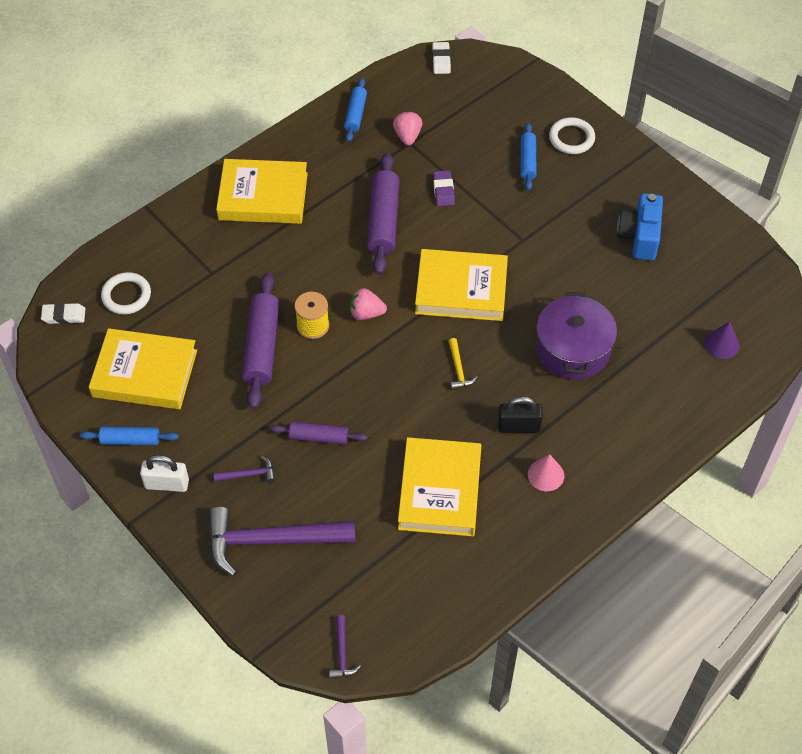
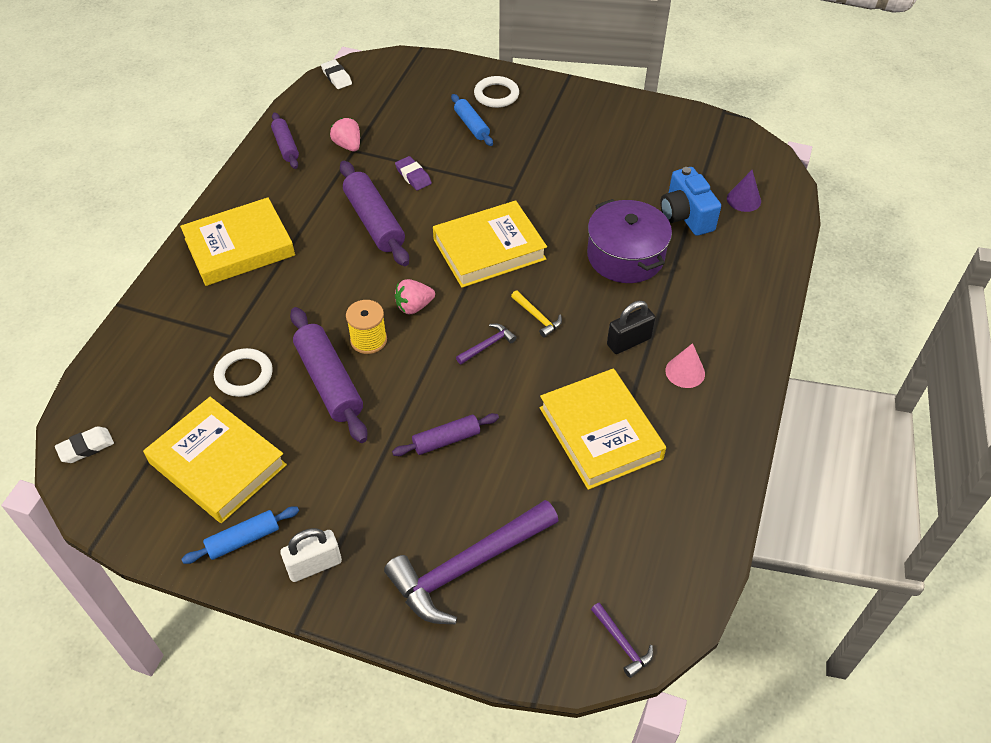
camera: 30 degrees left, 5 degrees down
yellow book [89,328,197,409] -> yellow book turned 60 degrees clockwise [143,397,287,523]
white ring [101,272,151,314] -> white ring moved to [214,348,273,397]
purple hammer [214,456,275,483] -> purple hammer moved to [456,323,517,365]
blue rolling pin [344,78,367,142] -> purple rolling pin [271,112,299,169]
blue camera [617,193,663,261] -> blue camera moved to [660,167,721,236]

